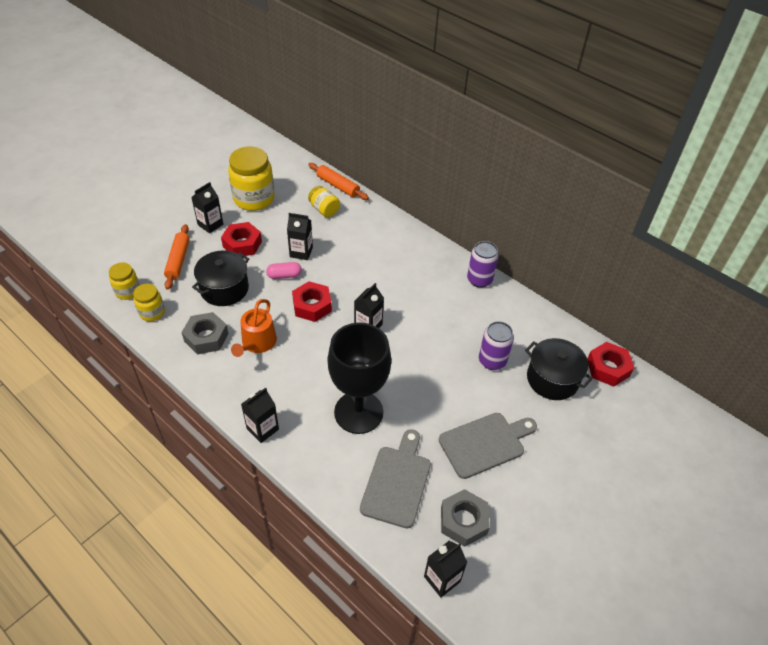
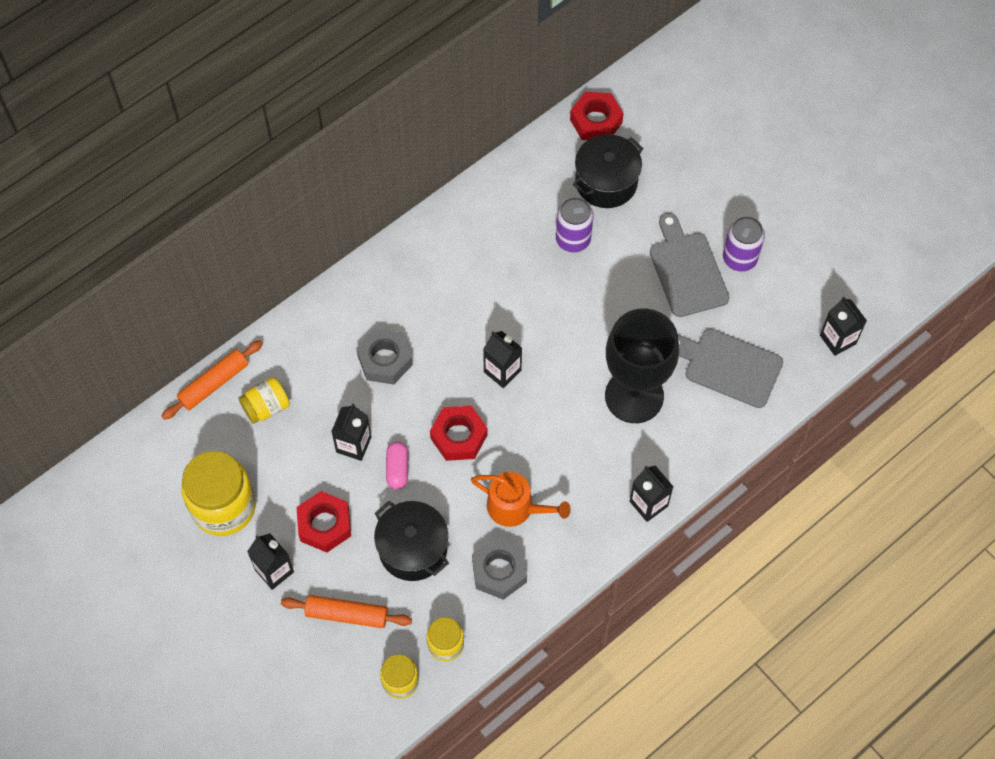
camera: 80 degrees left, 15 degrees up
grey nut [441,489,490,547] -> grey nut moved to [356,329,413,384]
purple can [467,241,499,288] -> purple can moved to [723,216,765,272]

